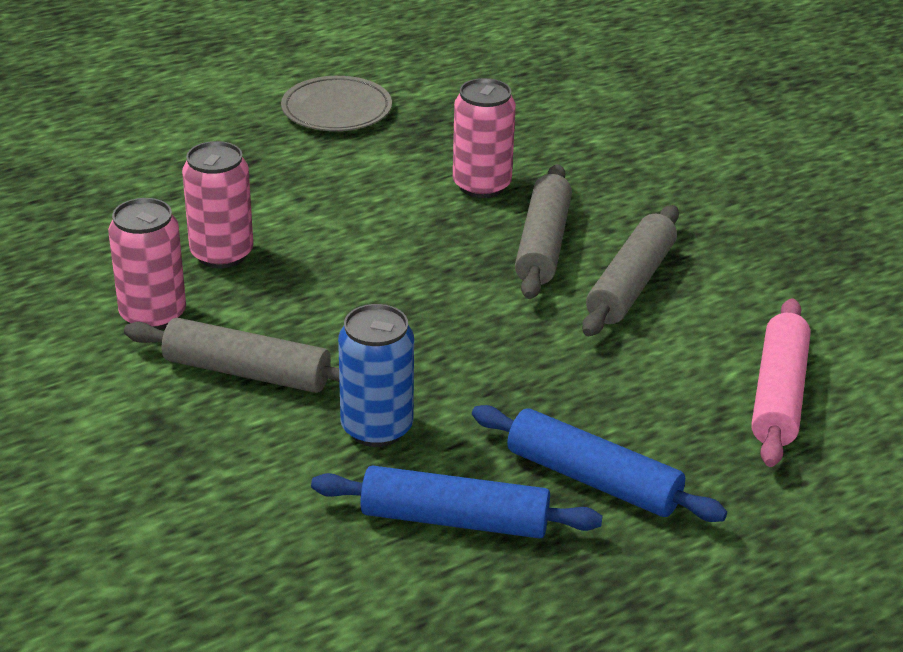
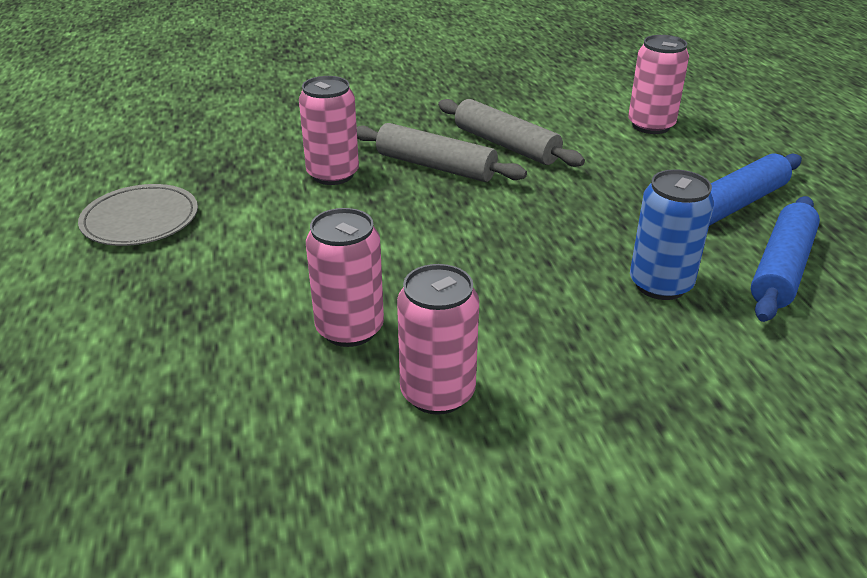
camera: 70 degrees left, 0 degrees up
grey rolling pin [124,318,339,393] -> none
pink rolling pin [751,298,811,467] -> pink can [628,35,689,134]

